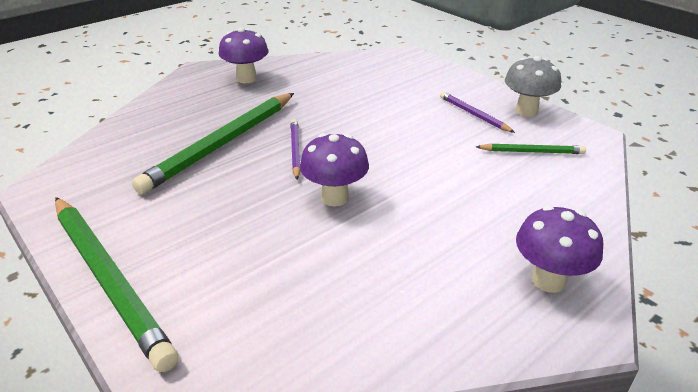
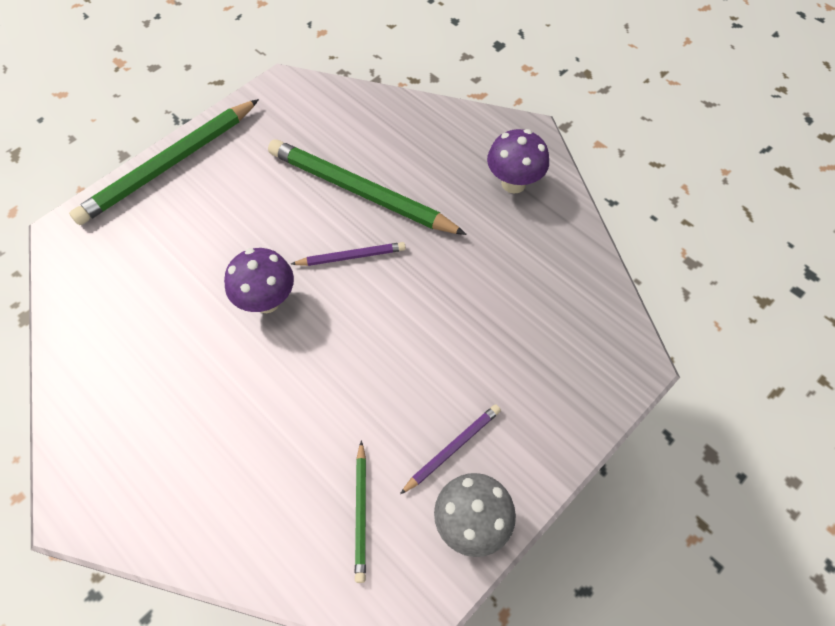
camera: 85 degrees right, 25 degrees up
purple mushroom [516,205,603,293] -> none

